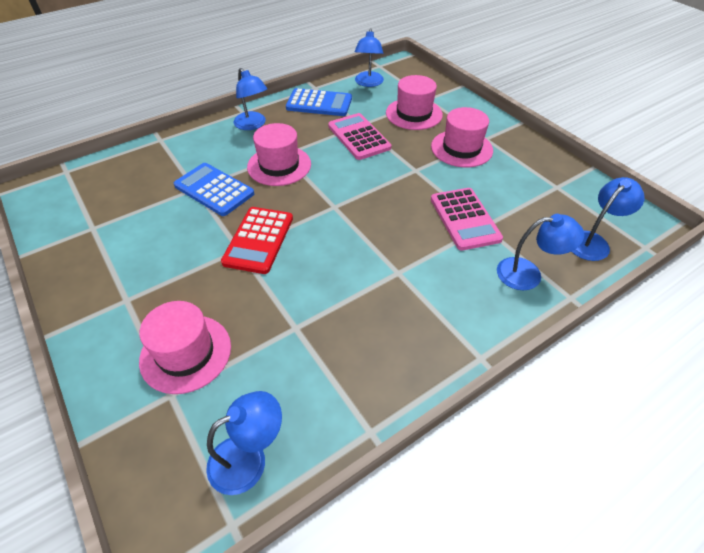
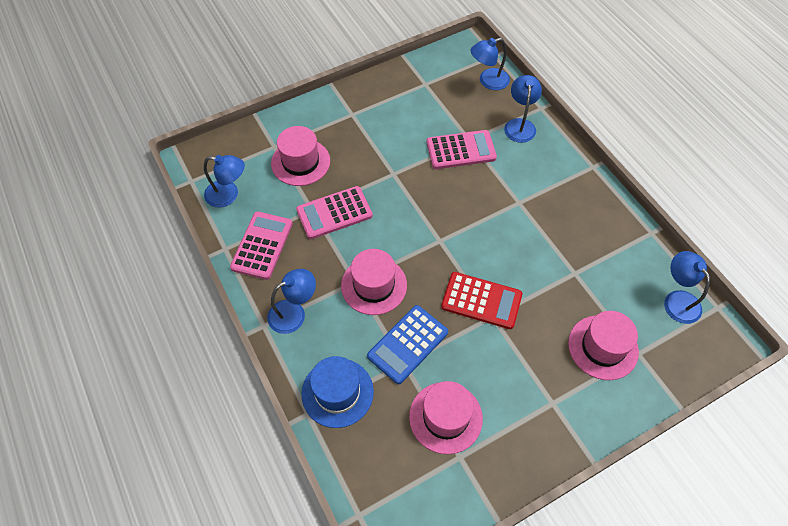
camera: 85 degrees left, 10 degrees up
blue calculator [286,88,352,116] -> pink calculator [230,212,293,280]
pink hat [431,107,493,167] -> pink hat moved to [409,381,483,454]
blue lamp [571,177,645,261] -> blue lamp turned 75 degrees counterclockwise [470,38,510,90]
none -> blue hat [301,356,374,428]

